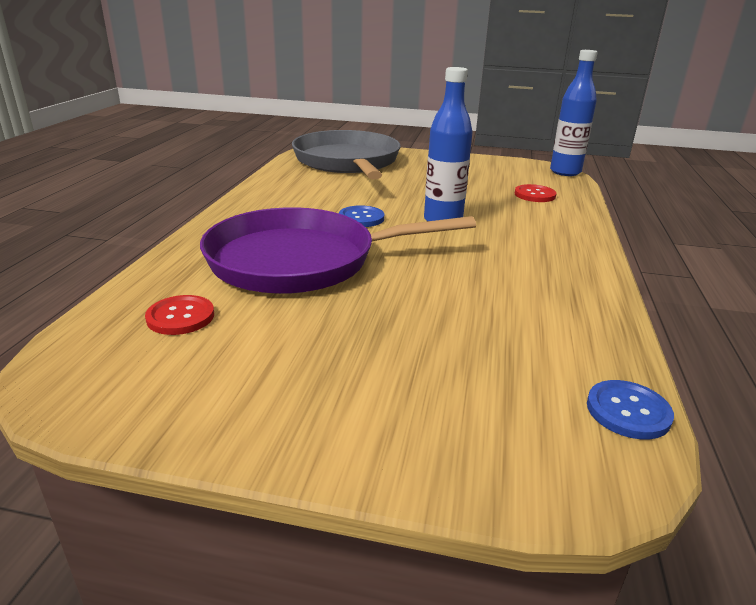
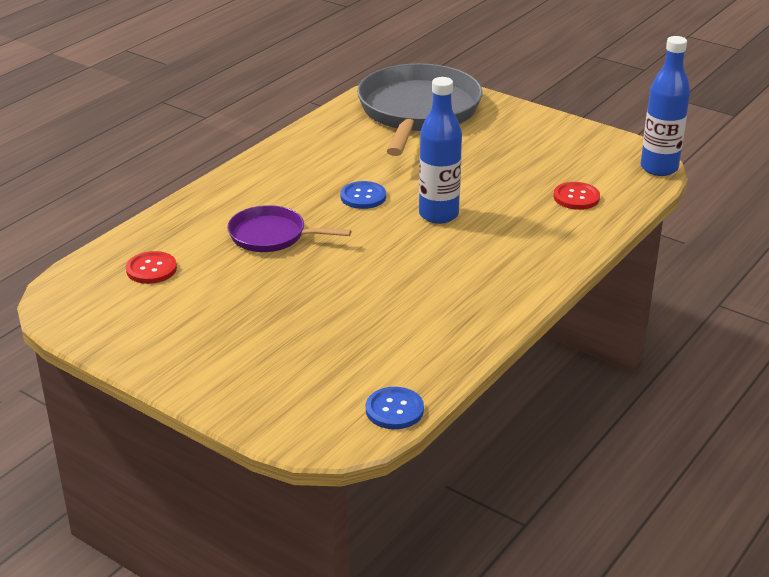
camera: 25 degrees right, 5 degrees up
purple pan [200,207,476,294] -> purple pan [227,205,351,252], size x0.52

